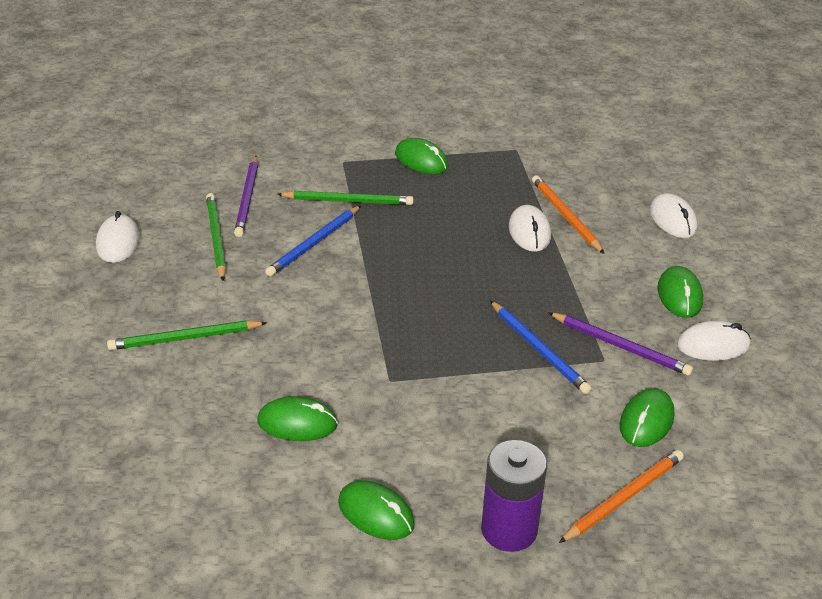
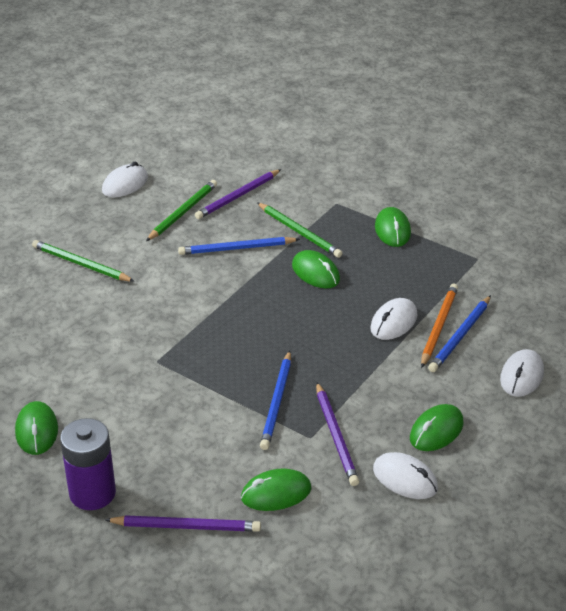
camera: 45 degrees right, 0 degrees up
green mouse [257,396,338,441] -> green mouse moved to [292,250,340,289]
orange pencil [559,450,684,543] -> purple pencil [105,515,261,532]
none -> blue pencil [428,295,491,372]

